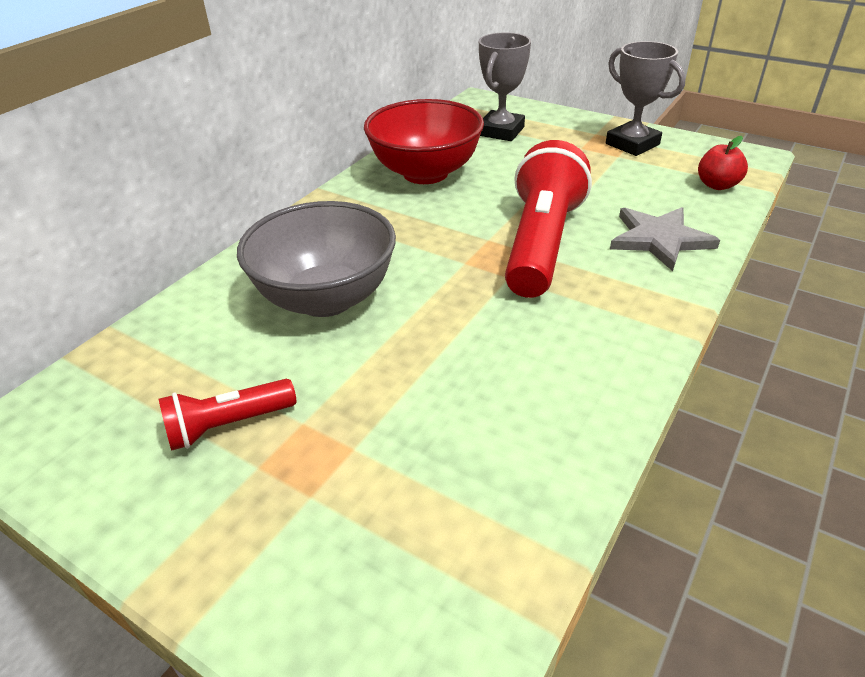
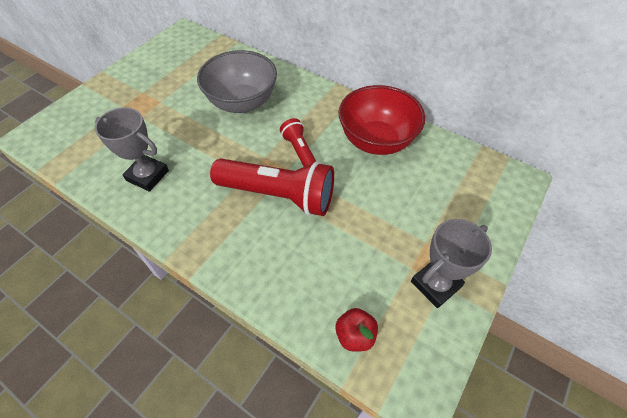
camera: 90 degrees right, 15 degrees up
red flashlight [159,379,296,451] -> red flashlight moved to [280,118,316,167]
grey trophy [479,32,531,141] -> grey trophy moved to [95,107,169,192]
grey star [610,207,720,271] -> none

